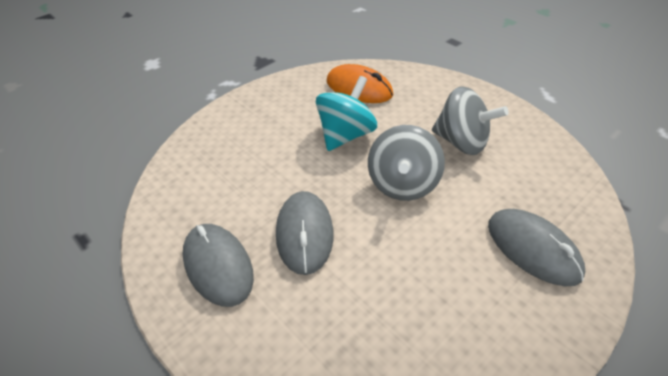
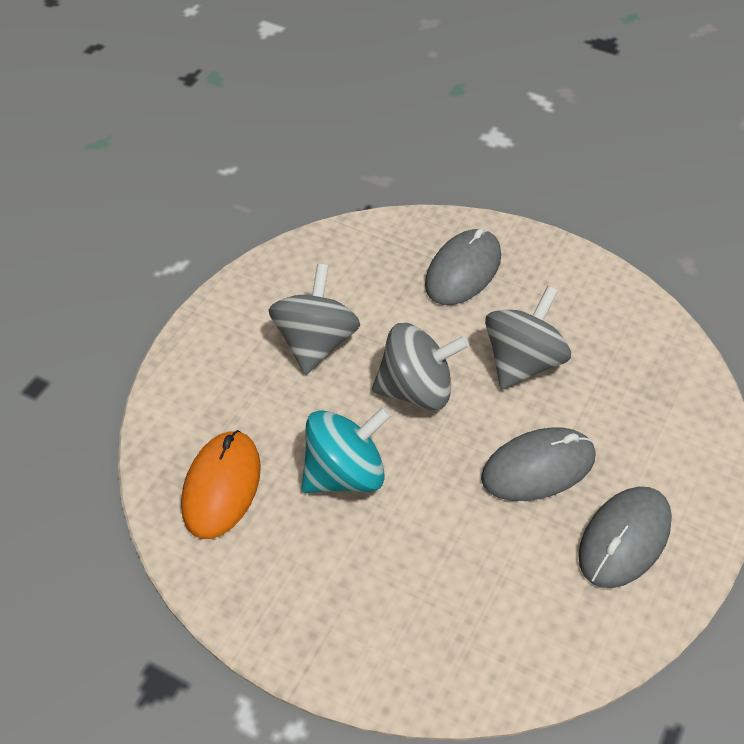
camera: 110 degrees left, 5 degrees up
turquoise spinning top [316,76,377,151] -> turquoise spinning top turned 135 degrees clockwise [302,407,392,493]
none -> grey spinning top [485,286,571,390]

